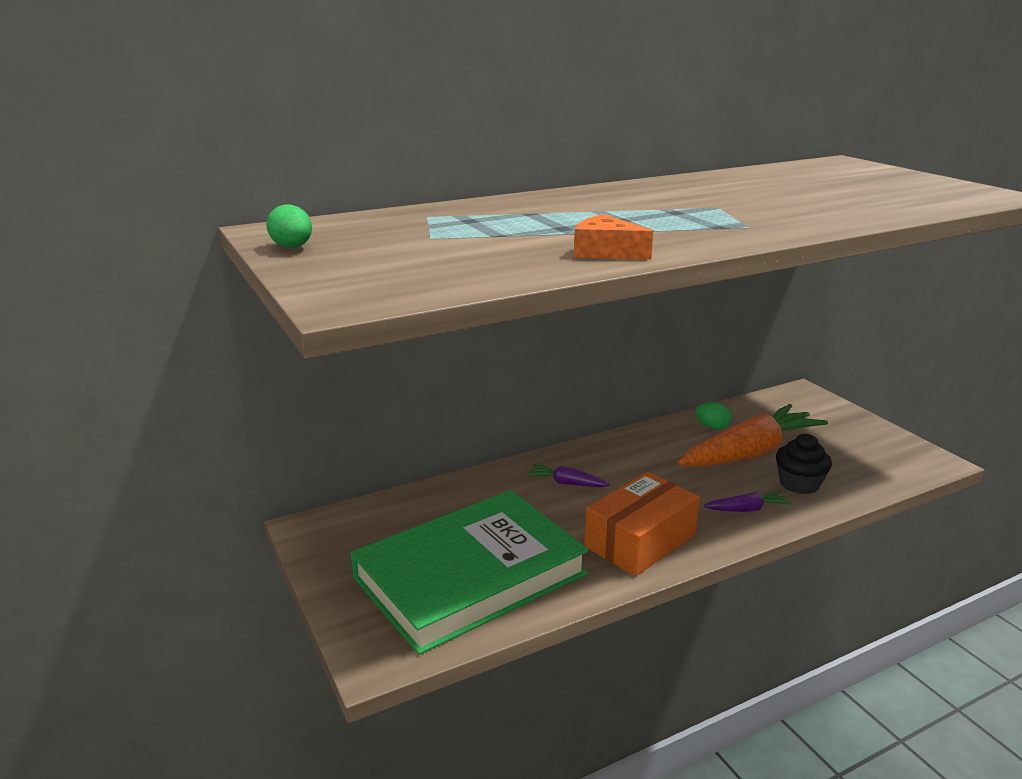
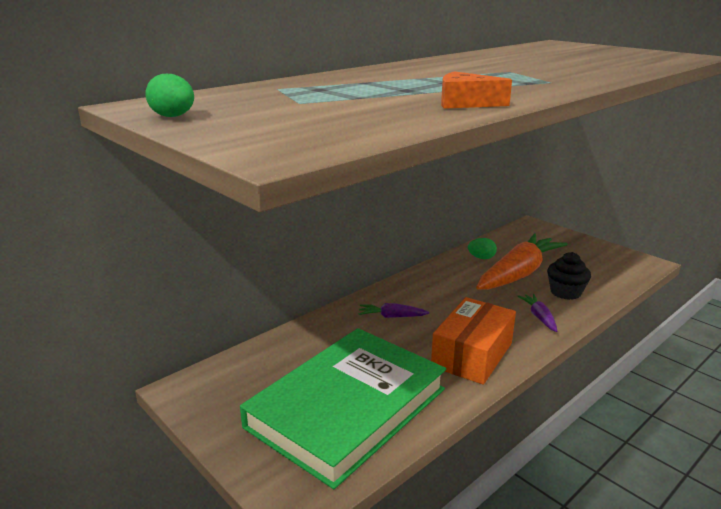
camera: 15 degrees left, 0 degrees up
purple carrot [704,491,792,512] -> purple carrot turned 75 degrees counterclockwise [518,294,557,332]

